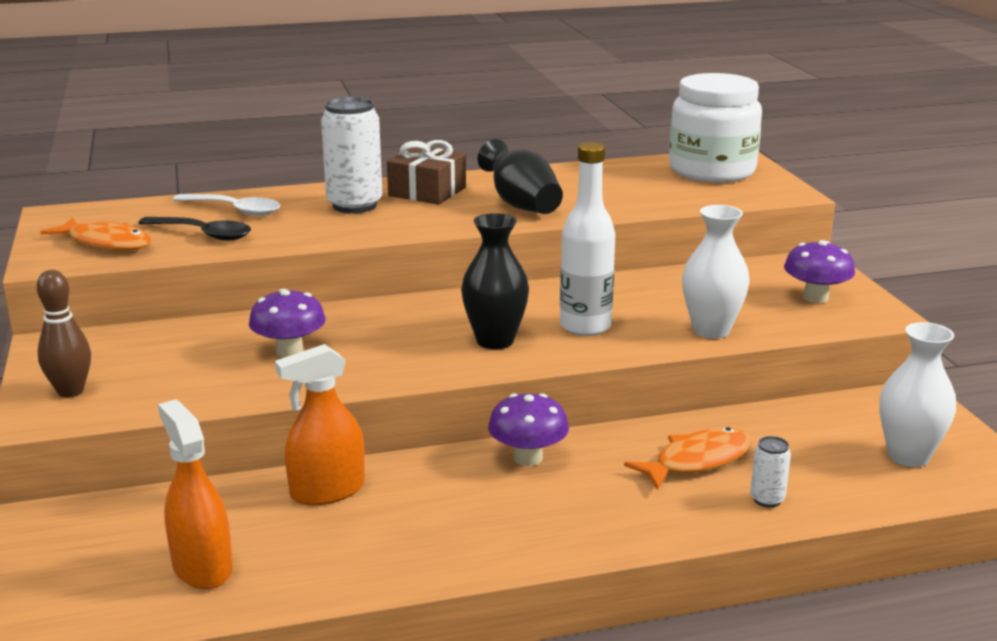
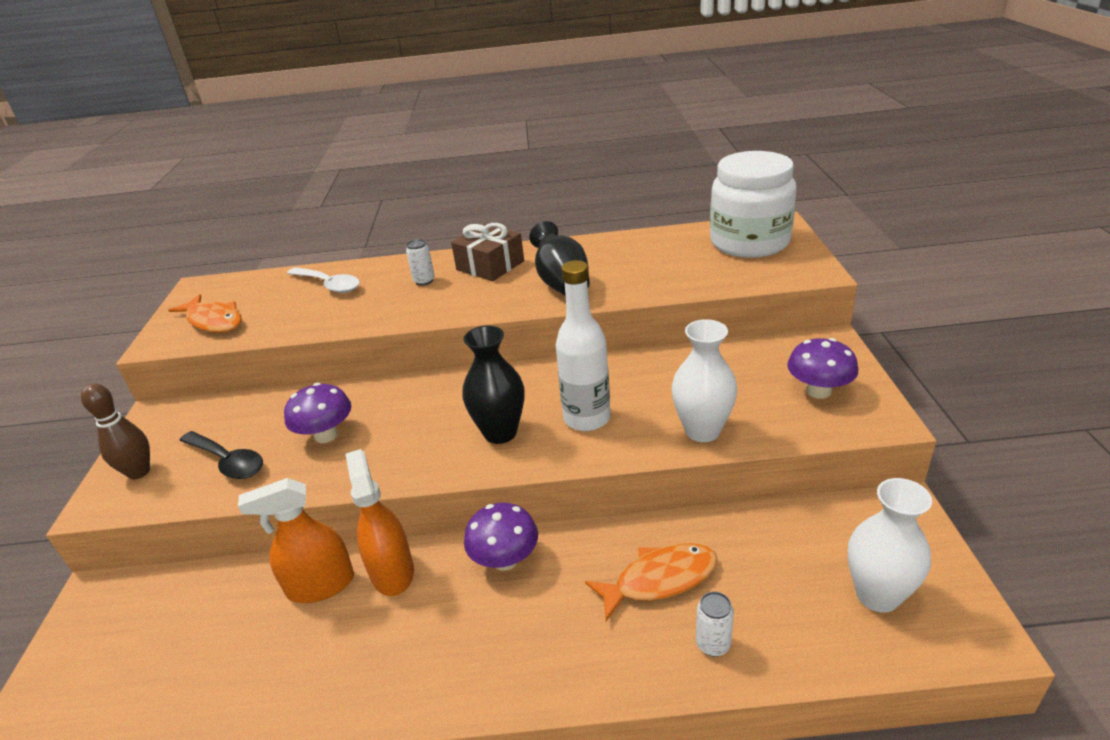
camera: 15 degrees right, 10 degrees up
black spoon [138,217,251,241] -> black spoon moved to [179,431,263,479]
orange spray bottle [158,400,233,589] -> orange spray bottle moved to [345,449,414,596]
white can [321,97,383,213] -> white can [406,239,435,286], size x0.47

